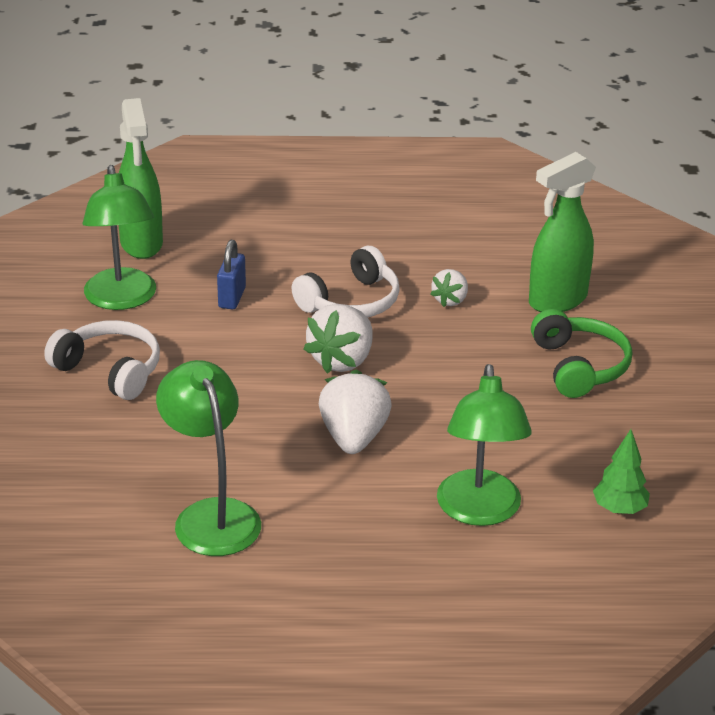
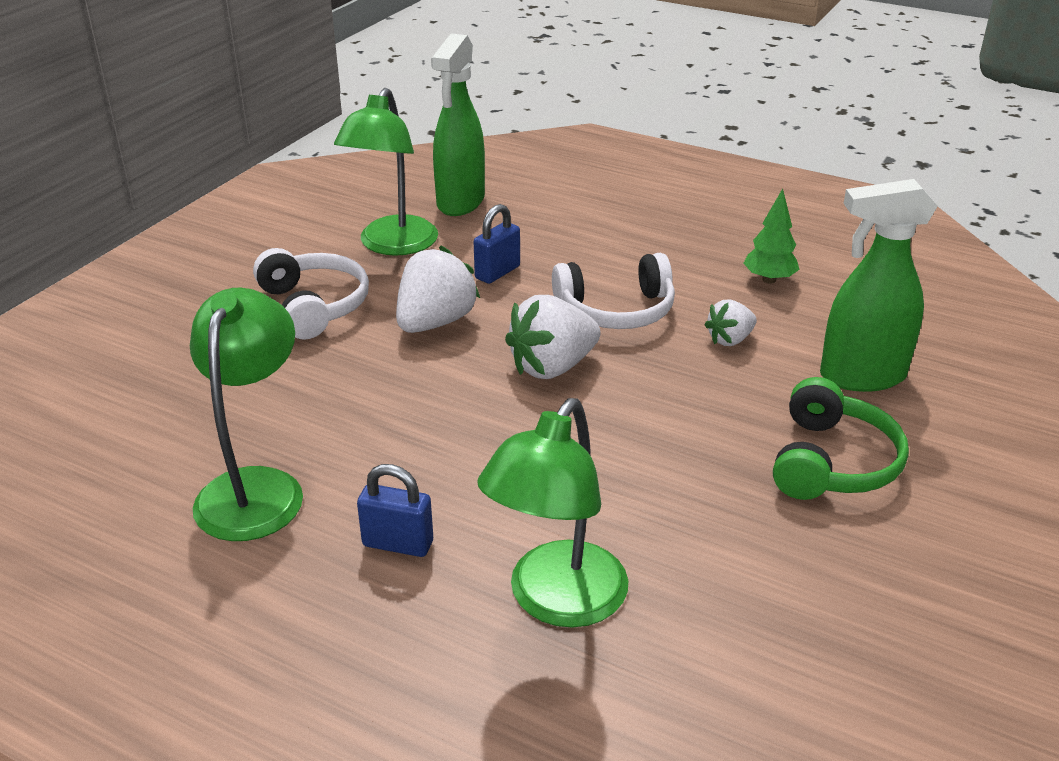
camera: 30 degrees right, 0 degrees up
white strawberry [319,370,392,454] -> white strawberry moved to [396,246,480,333]
green tree [593,429,650,514] -> green tree moved to [743,189,800,284]
none -> blue padlock [357,464,433,557]

